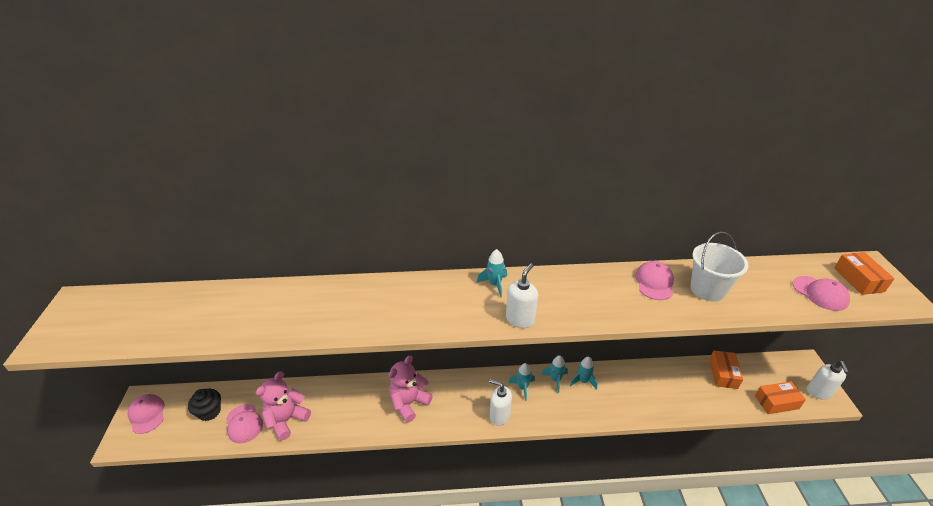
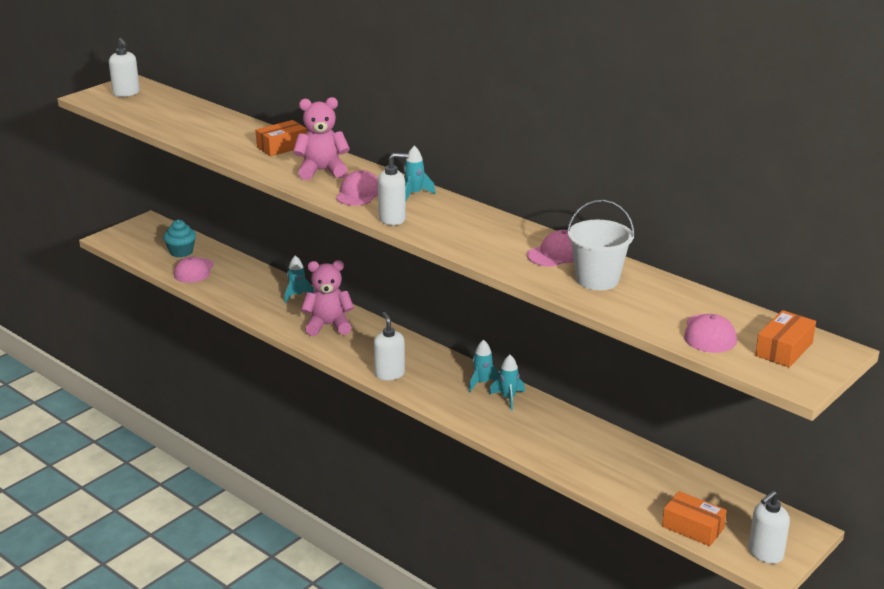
camera: 45 degrees right, 10 degrees down
pink cap [128,394,164,434] -> pink cap moved to [336,170,378,206]
black cupcake [188,389,221,421] -> turquoise cupcake [163,220,196,257]
pink teddy bear [256,371,311,441] -> pink teddy bear moved to [293,97,350,180]
turquoise rocket [508,363,535,401] -> turquoise rocket moved to [284,255,315,303]
orange box [709,351,743,389] -> orange box moved to [256,120,307,156]
none -> white soap dispenser [109,38,140,97]

